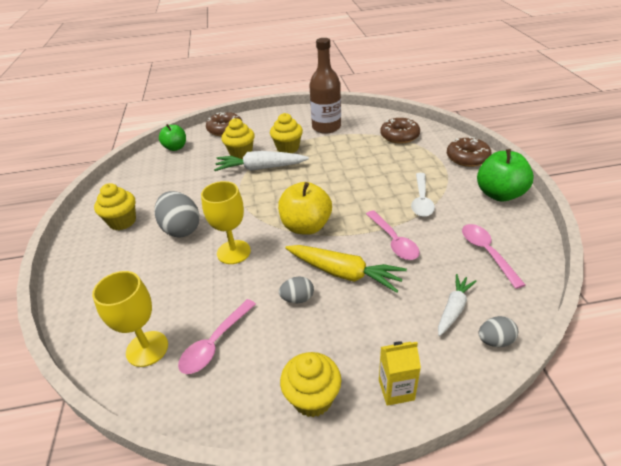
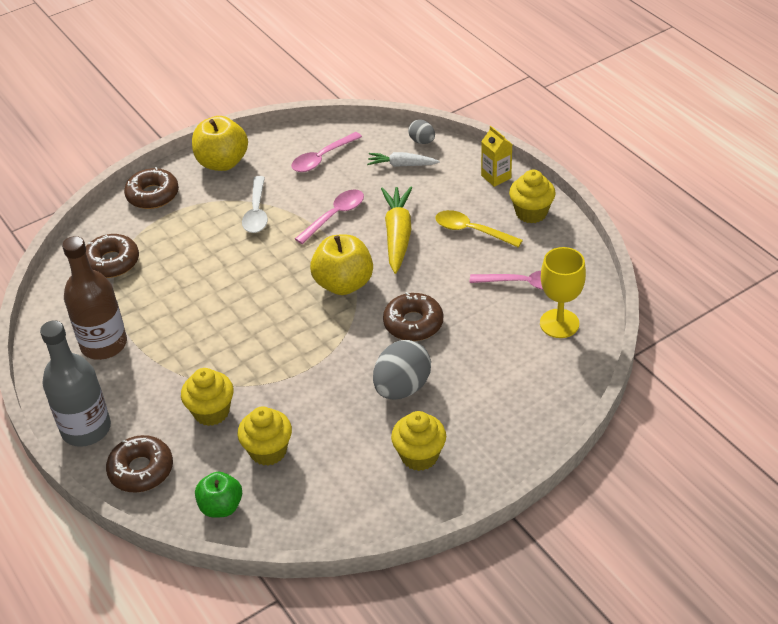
camera: 115 degrees left, 5 degrees up
yellow goblet [201,181,251,264] -> brown donut [383,292,443,341]
white carrot [214,151,309,171] -> none
yellow cupcake [270,113,303,153] -> yellow cupcake moved to [238,406,292,466]
grey egg [279,277,314,303] -> none
white spoon [411,173,435,217] -> white spoon turned 105 degrees clockwise [242,176,268,233]
green apple [477,149,534,202] -> yellow apple [192,116,248,171]
none -> grey bottle [40,320,111,447]
none -> yellow spoon [435,210,523,248]

